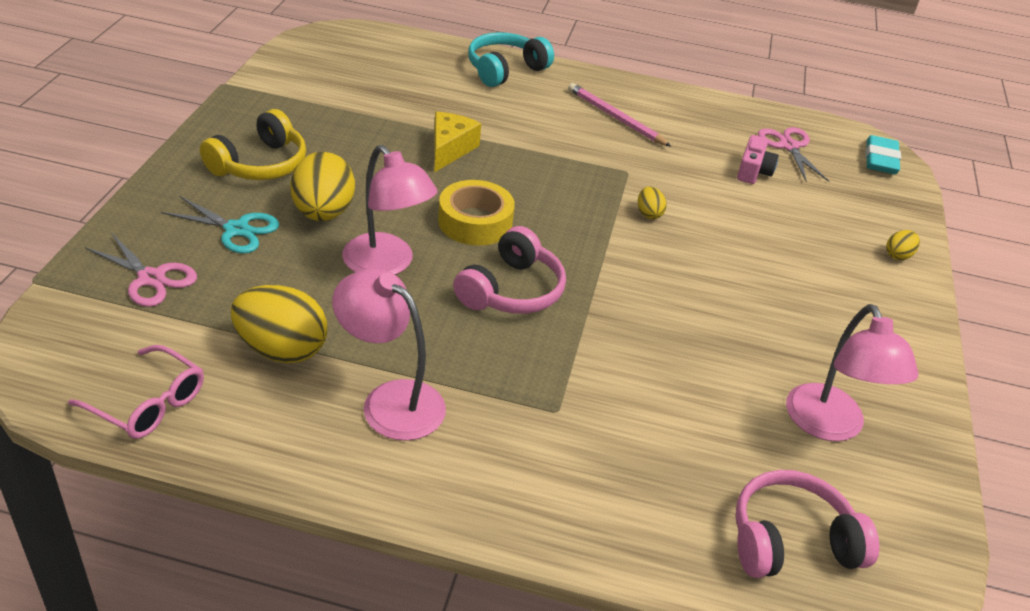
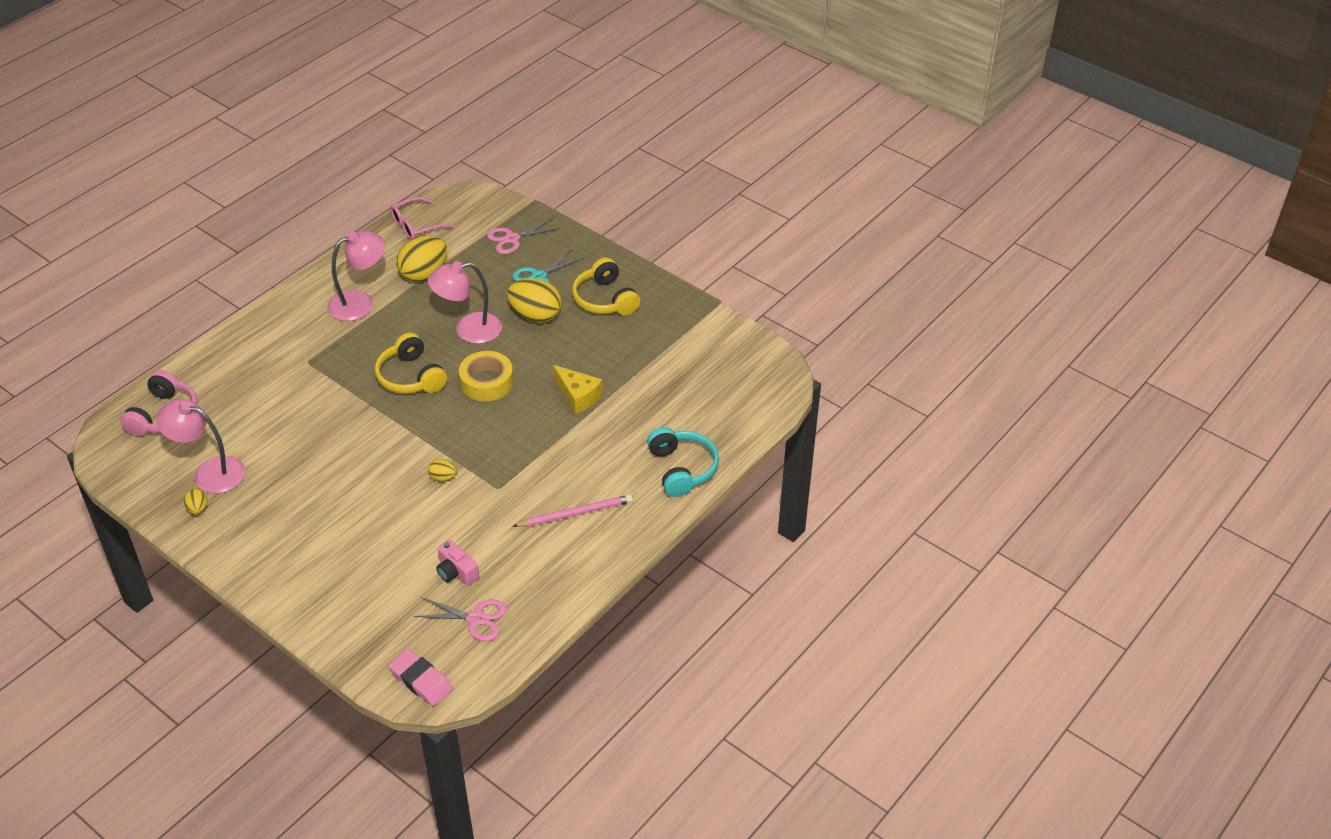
camera: 120 degrees right, 5 degrees up
pink headphones [453,226,566,314] -> yellow headphones [375,333,447,394]
turquoise eraser [865,135,901,174] -> pink eraser [389,649,453,706]
yellow egg [886,230,920,260] -> yellow egg moved to [184,489,207,515]

